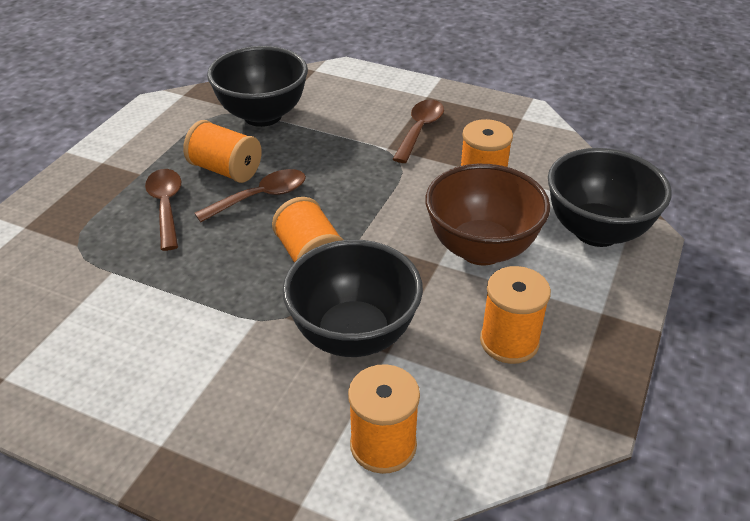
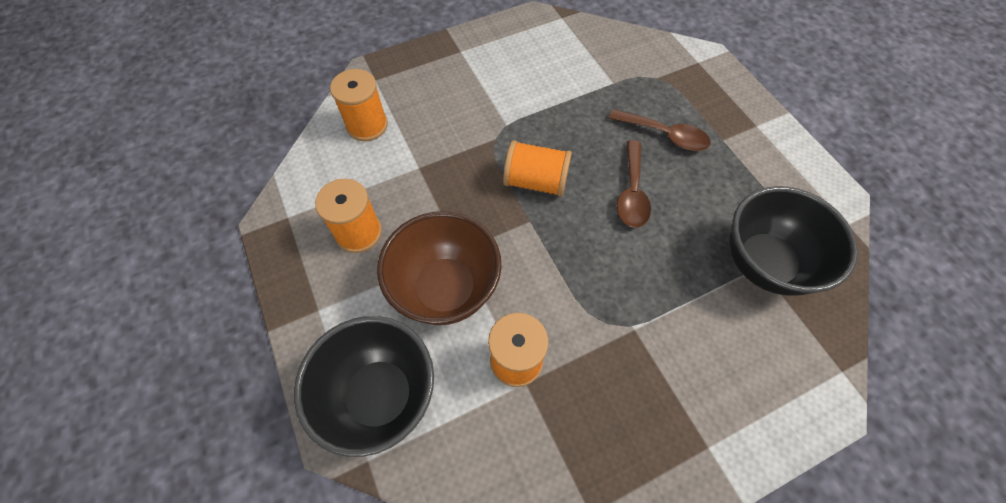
camera: 130 degrees right, 20 degrees up
orange spool [183,120,262,183] -> none
black bowl [282,240,423,357] -> none
brown spoon [393,100,444,163] -> none

